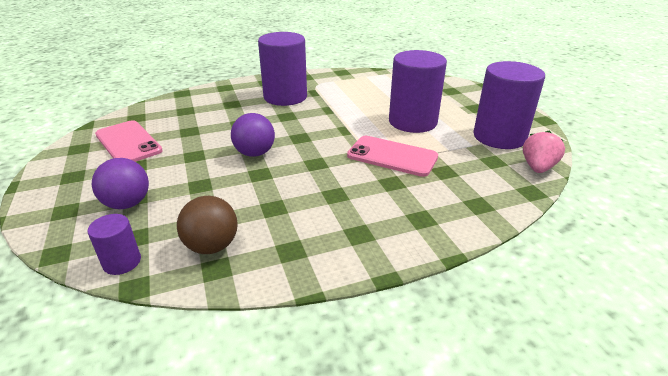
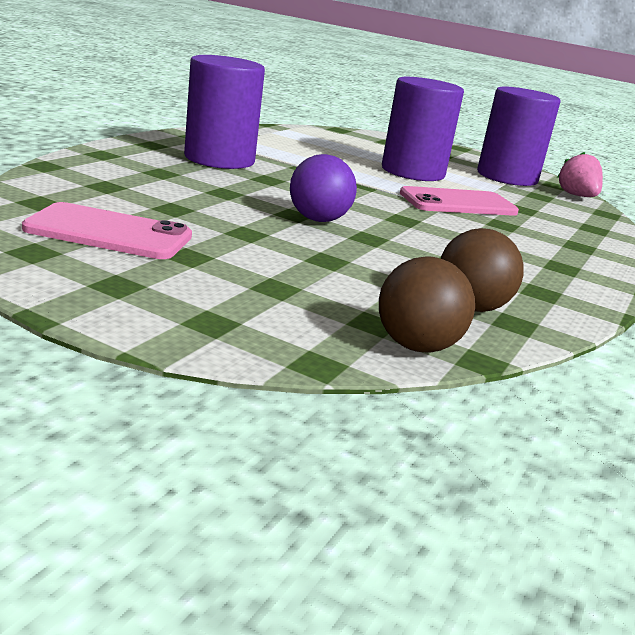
camera: 45 degrees left, 10 degrees down
purple cylinder [87,214,141,275] -> brown ball [379,256,475,353]
purple ball [92,158,149,209] -> none

